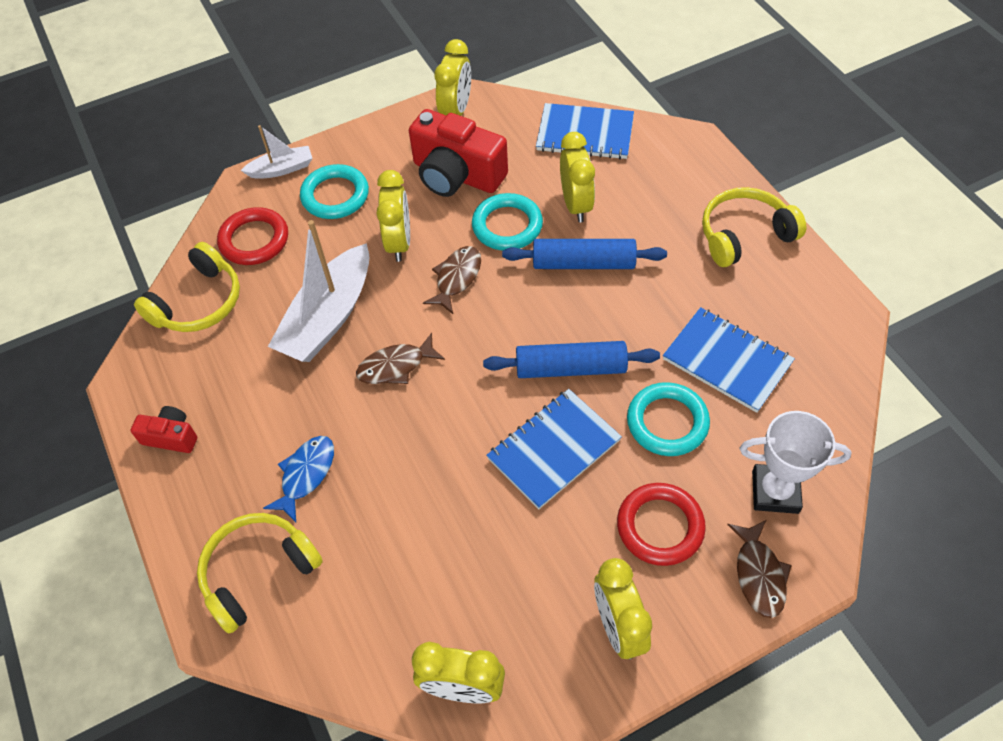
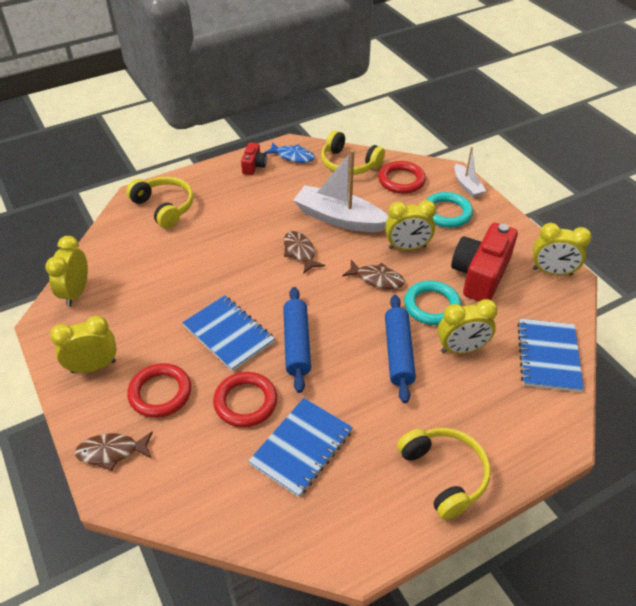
camera: 85 degrees right, 10 degrees down
blue fish [263,436,334,522] -> blue fish moved to [264,142,315,163]
turquoise ring [627,382,710,456] -> red ring [213,372,277,427]
white trophy [740,411,851,514] -> none

